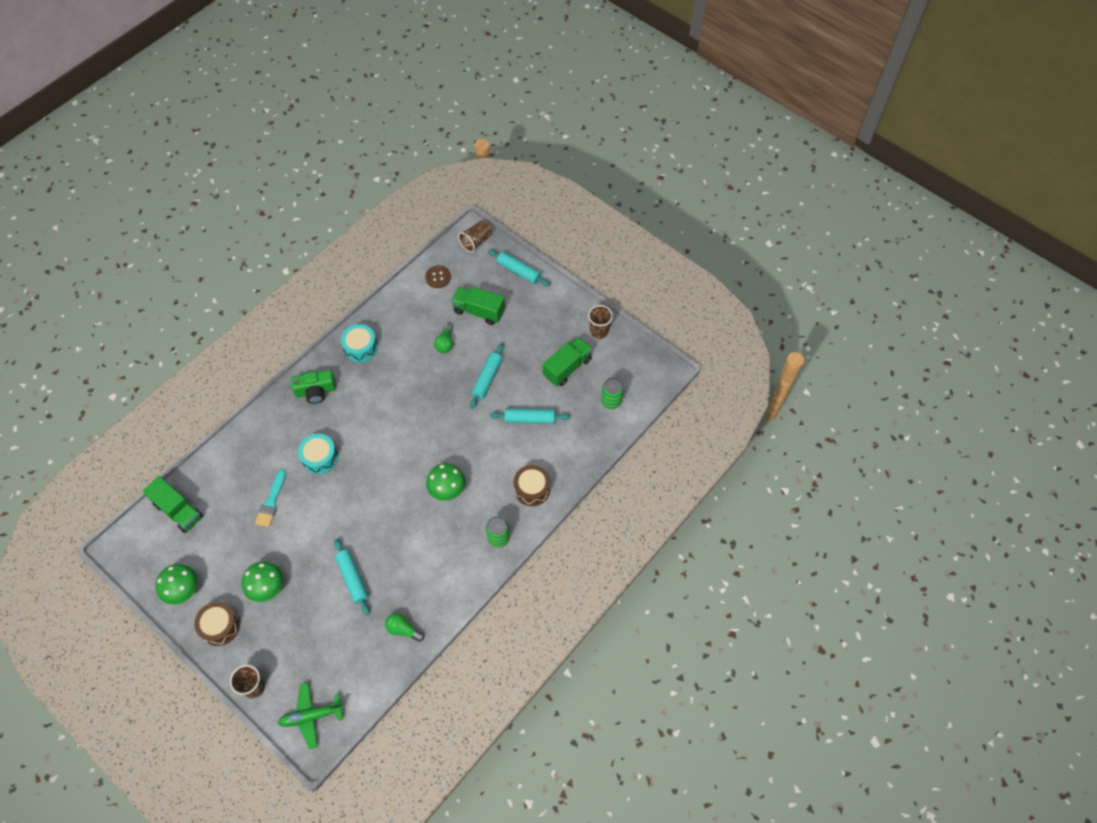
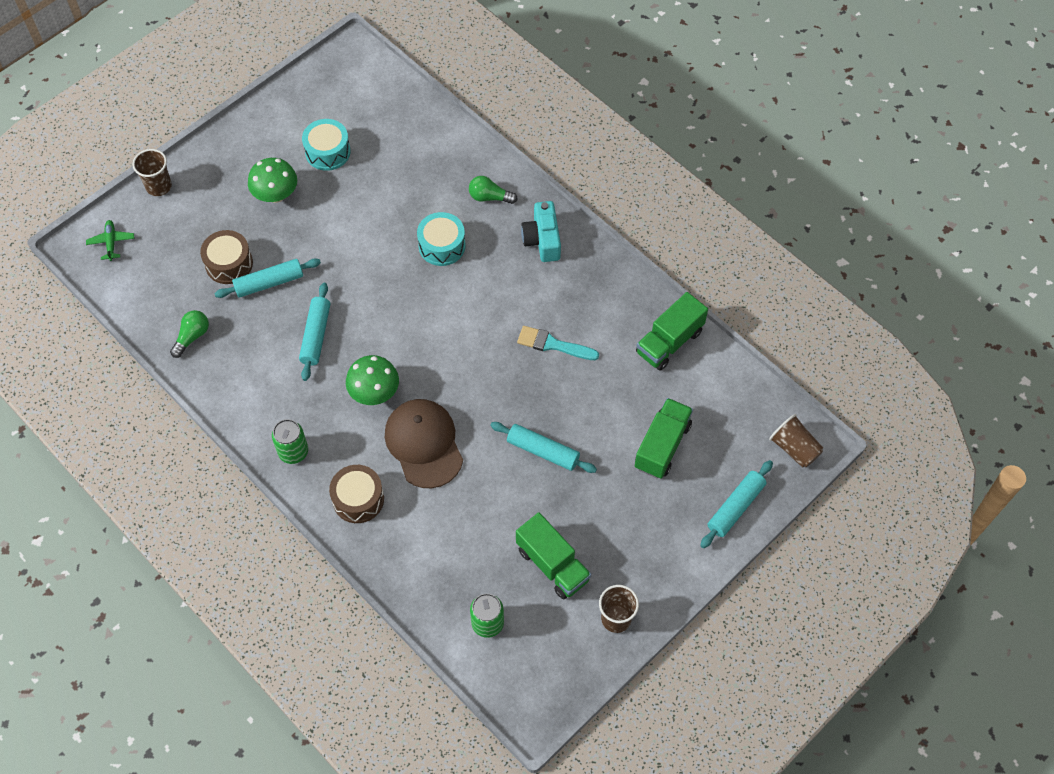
camera: 95 degrees right, 0 degrees up
green truck [143,476,203,533] -> green truck moved to [636,292,708,371]
green mushroom [156,564,198,605] -> none
brown drum [194,602,240,646] -> brown drum moved to [200,230,253,284]
turquoise brush [255,469,286,527] -> turquoise brush moved to [517,326,599,360]
green plane [278,682,344,749] -> green plane [86,220,134,261], size x0.63
green camera [291,370,336,404] -> turquoise camera [521,201,561,262]
turquoise drum [341,324,378,363] -> turquoise drum moved to [302,119,351,171]
brown button [425,266,451,288] -> none
green light bulb [434,323,453,353] -> green light bulb moved to [469,176,518,204]
turquoise rolling pin [490,408,570,424] -> turquoise rolling pin moved to [299,282,330,381]
none -> brown cap [385,399,463,488]

